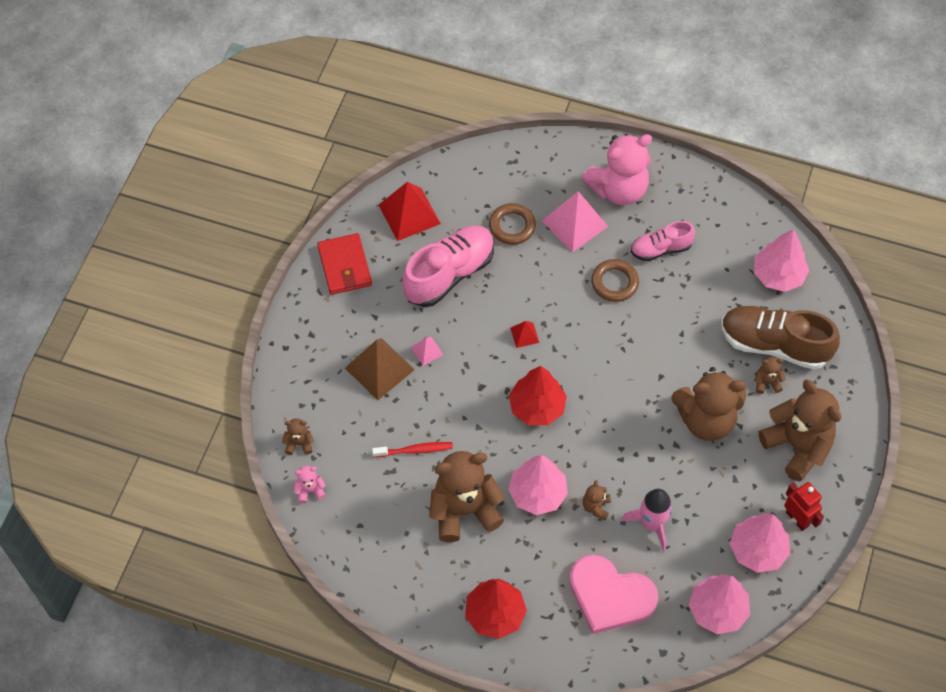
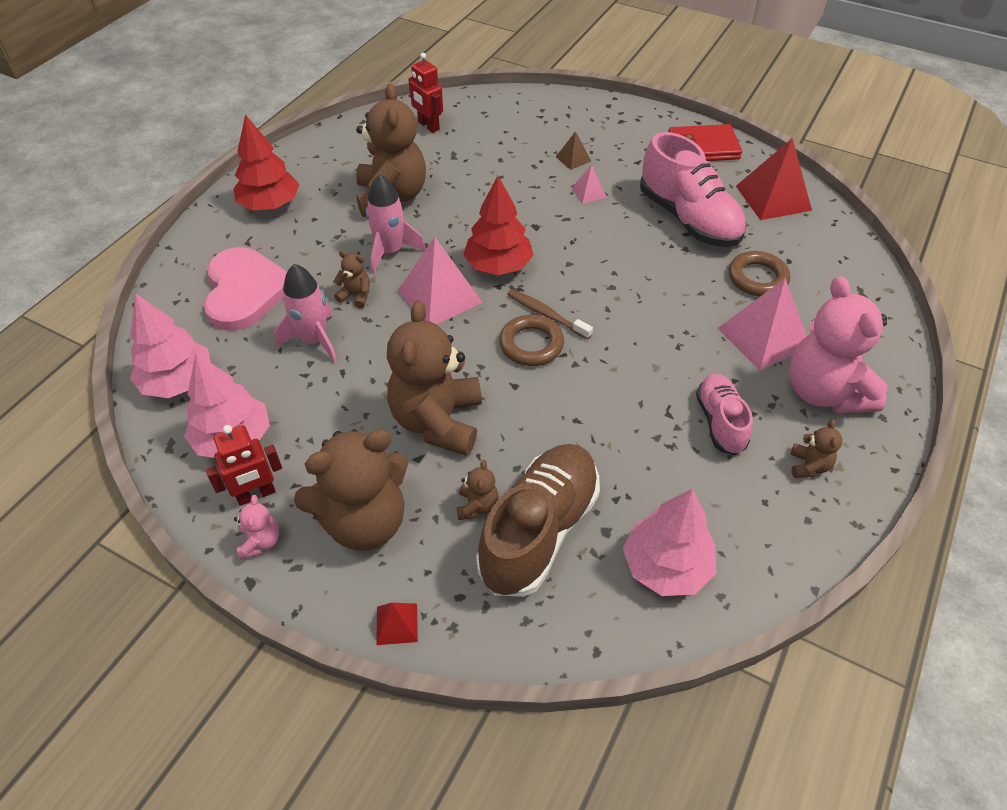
camera: 100 degrees right, 10 degrees down
brown teddy bear [282,418,314,455] -> brown teddy bear moved to [790,419,842,478]
pink teddy bear [294,466,326,503] -> pink teddy bear moved to [234,495,279,560]
brown pyramid [345,338,415,400] -> brown pyramid [556,131,591,170], size x0.48
red toothbrush [372,442,453,457] -> none
pink tree [508,455,568,515] -> pink rocket [366,174,426,274]
red pyramid [510,321,539,348] -> red pyramid moved to [376,603,418,645]
pink heart [569,555,659,634] -> pink heart turned 135 degrees clockwise [204,247,287,331]
brown ring [591,259,639,302] -> brown ring moved to [499,315,564,366]
none -> pink pyramid [398,237,483,325]
none -> red robot [408,53,443,133]
none -> brown toothbrush [507,289,593,340]

